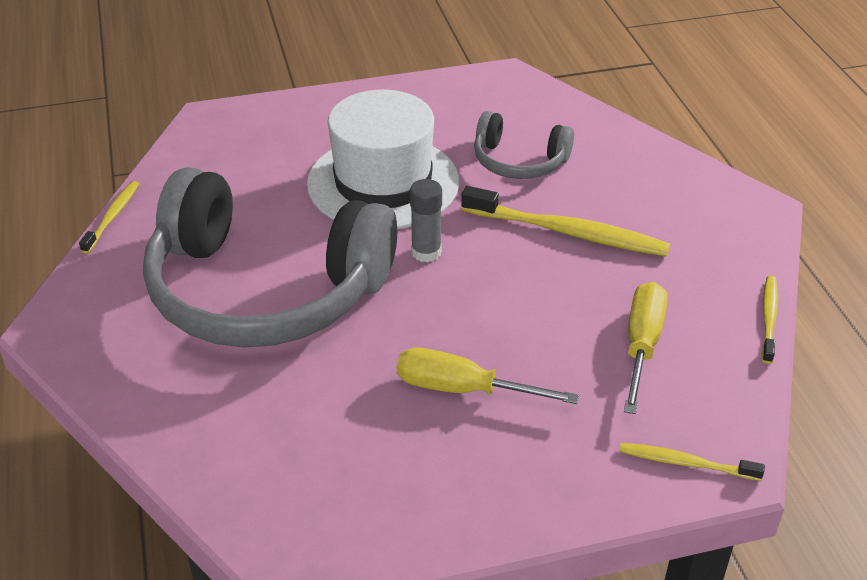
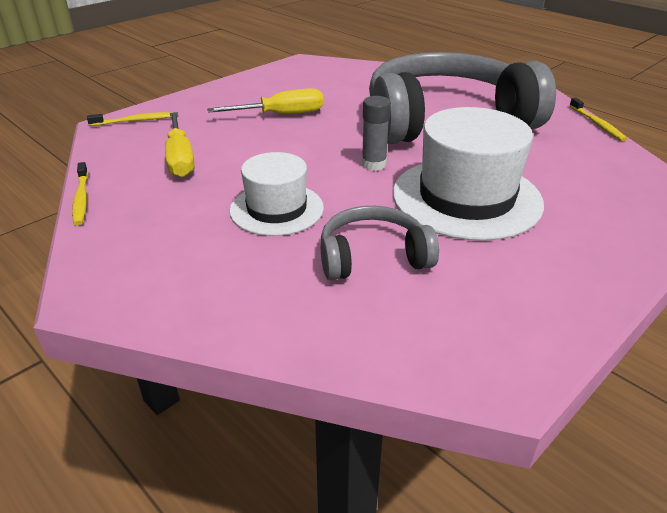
camera: 150 degrees right, 5 degrees down
yellow toothbrush [461,186,670,256] -> white hat [229,152,324,236]

